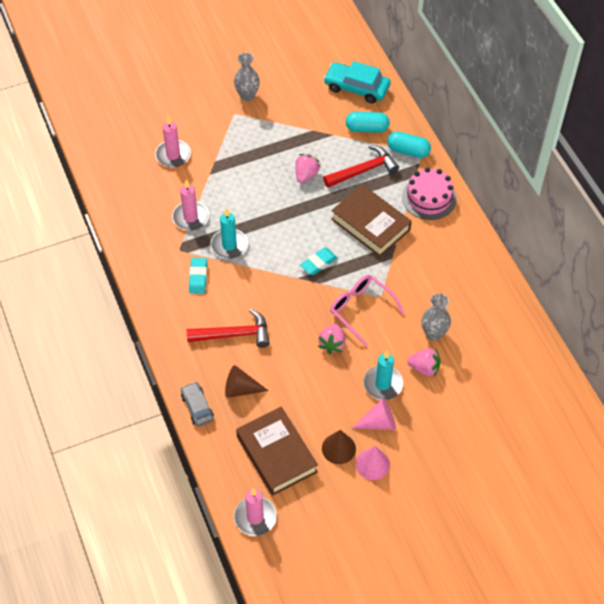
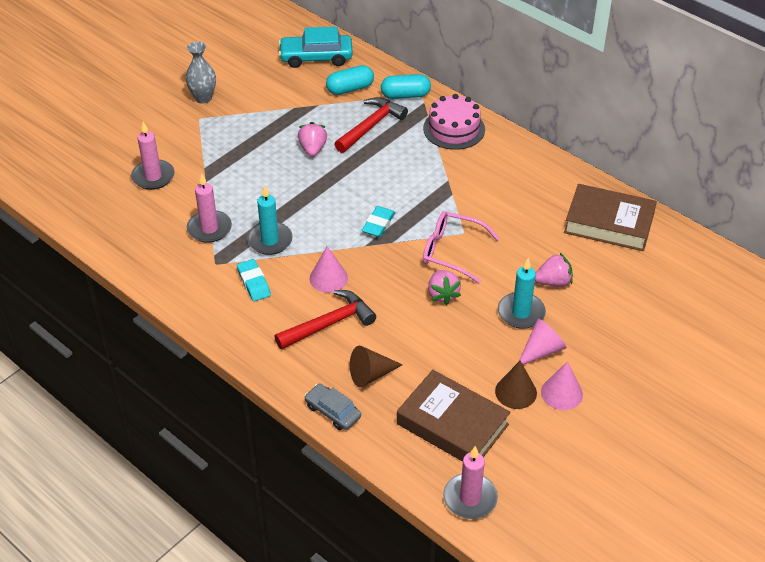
camera: 25 degrees left, 10 degrees down
brown book [331,184,412,257] -> brown book moved to [564,184,657,251]
grey vase [422,293,451,341] -> none
none -> pink cone [309,246,348,293]

